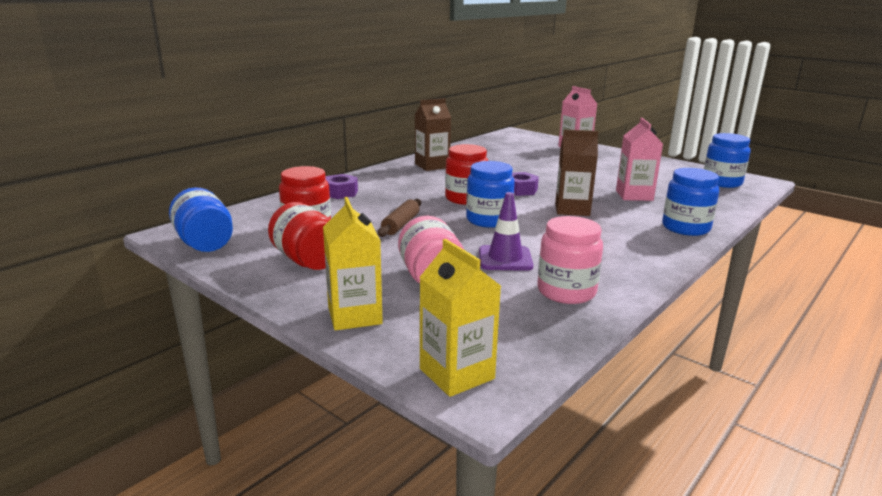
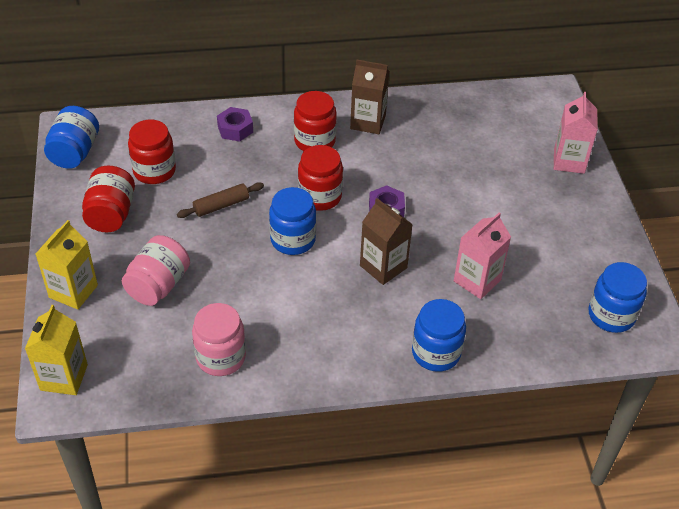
camera: 40 degrees right, 25 degrees up
purple traffic cone [479,192,533,271] -> none
none -> red jar [294,91,337,151]

